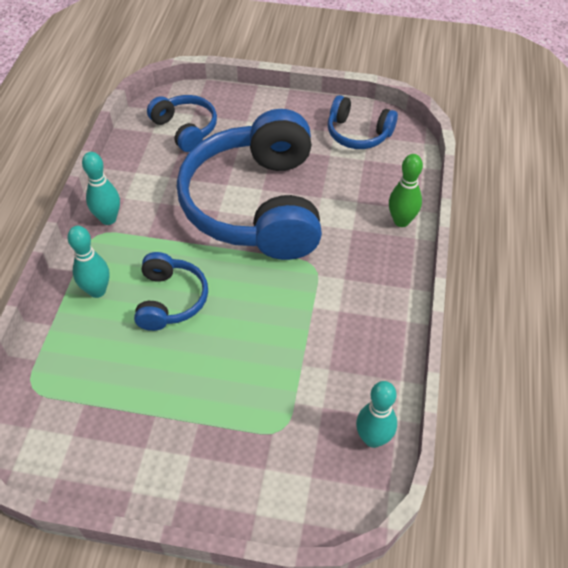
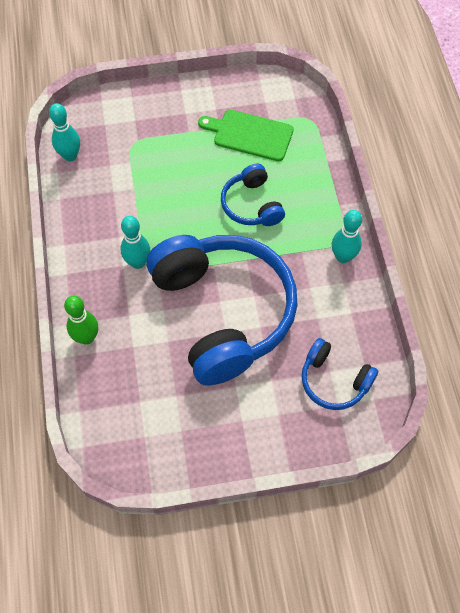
camera: 160 degrees right, 10 degrees up
turquoise bowling pin [67,226,110,298] -> turquoise bowling pin moved to [120,216,150,269]
blue headphones [328,95,398,149] -> none
none -> green cutting board [198,110,294,161]

